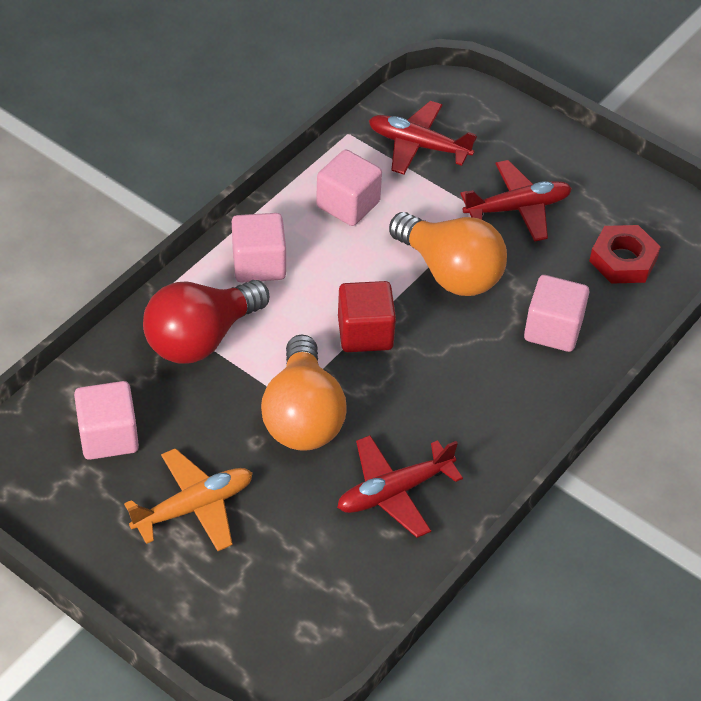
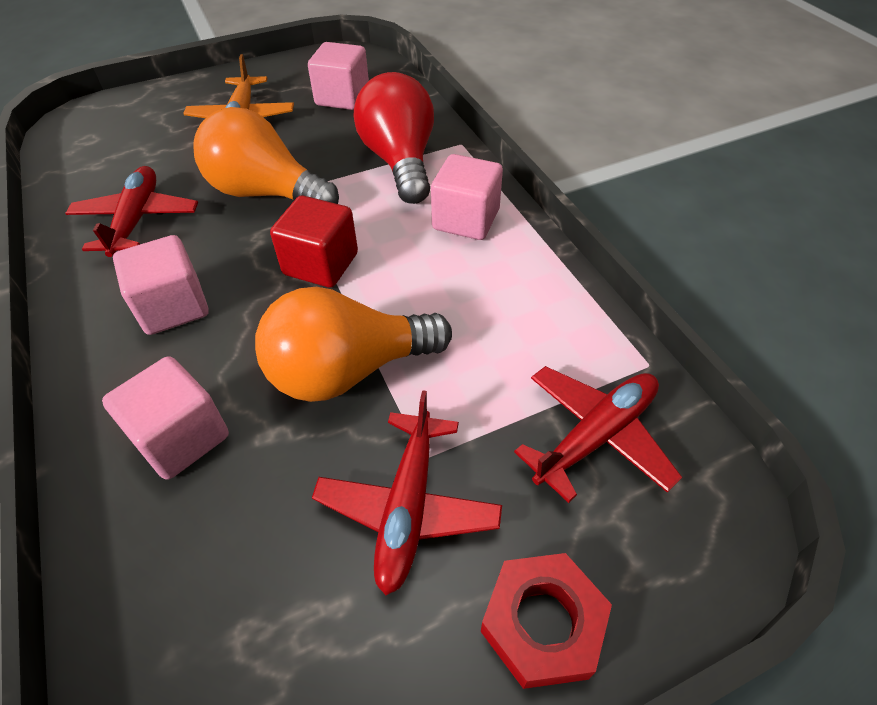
camera: 120 degrees right, 0 degrees up
pink cube [316,149,382,226] -> pink cube moved to [113,235,209,335]
red nut [589,225,661,284] -> red nut moved to [481,553,612,689]

